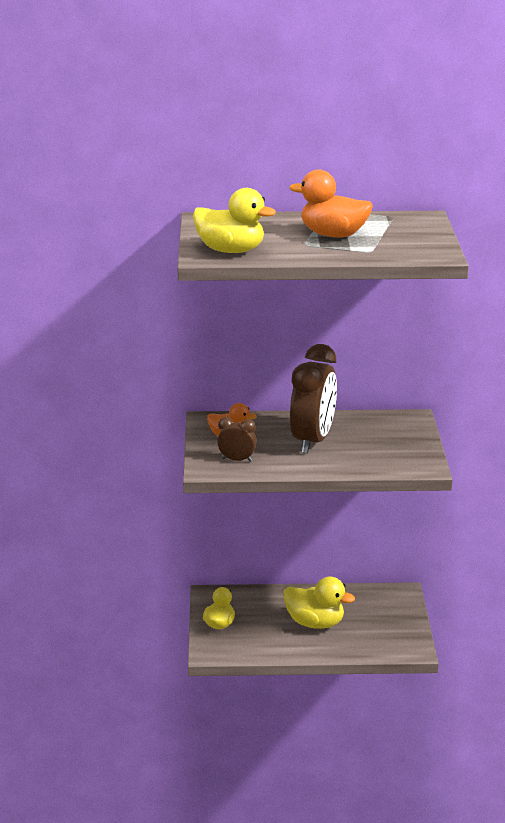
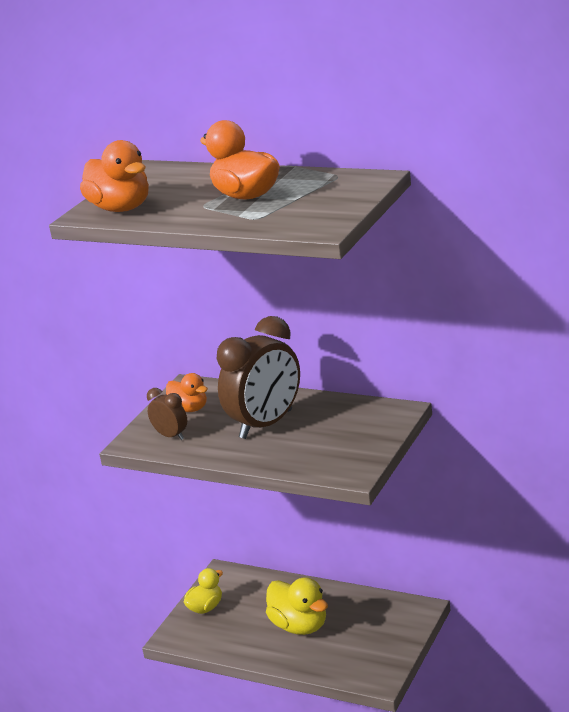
camera: 30 degrees right, 0 degrees up
yellow duck [193,188,276,253] -> orange duck [80,140,149,212]

